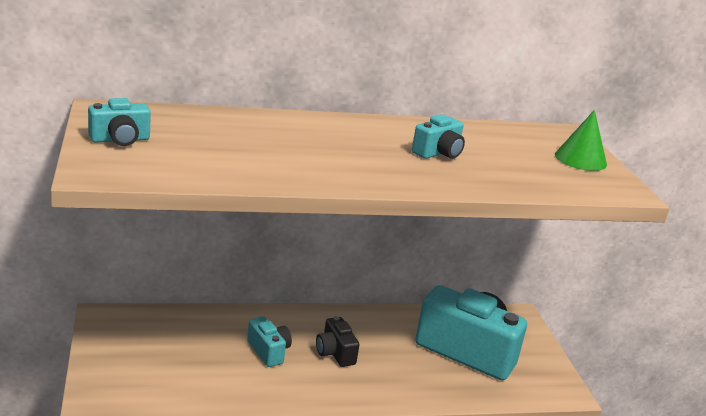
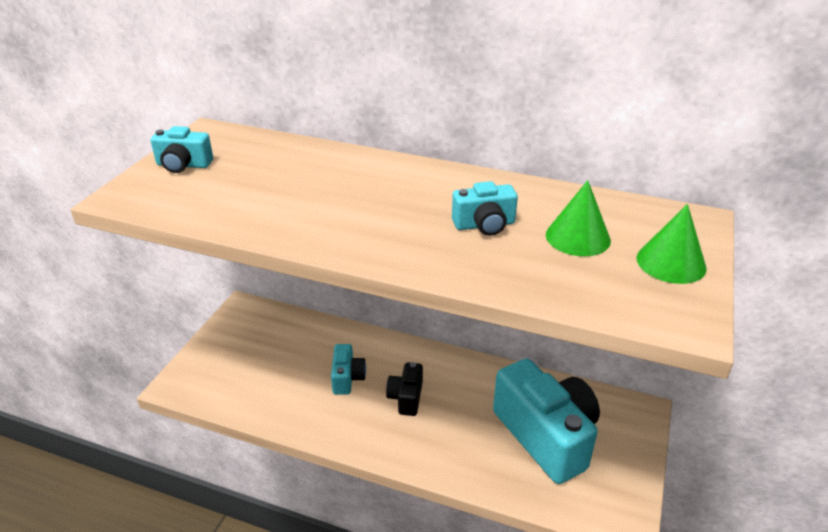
camera: 35 degrees right, 10 degrees up
none -> green cone [546,180,611,256]

